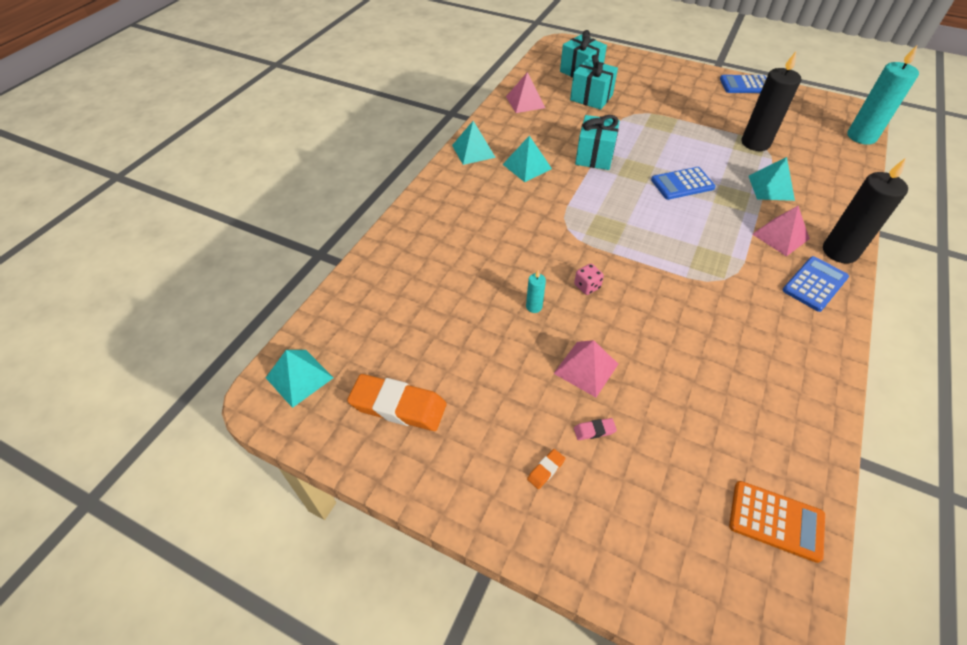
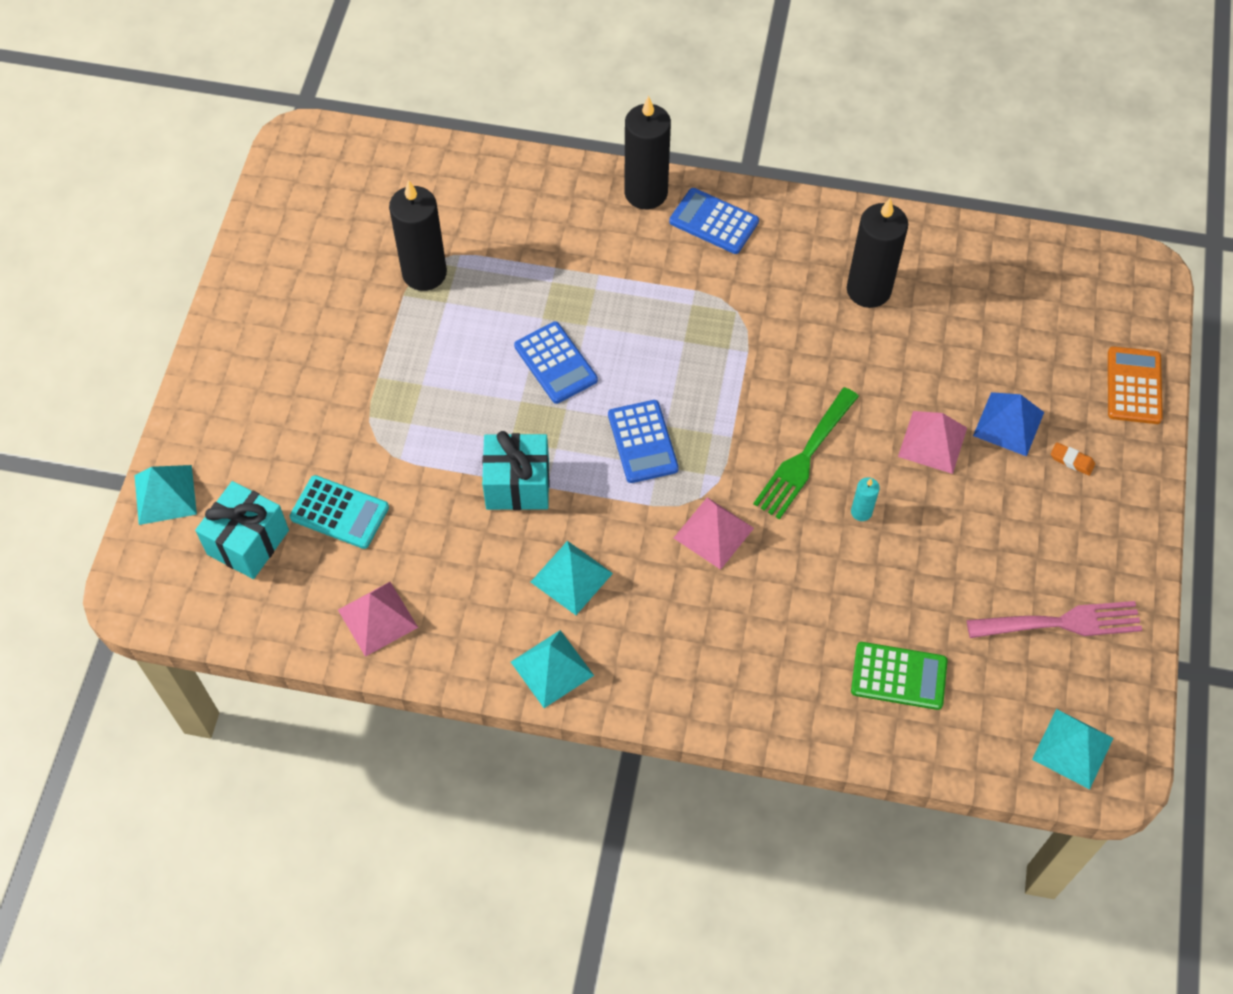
camera: 105 degrees left, 10 degrees up
orange eraser [347,374,446,431] -> pink fork [967,601,1142,638]
turquoise gift [570,54,618,110] -> turquoise calculator [290,475,389,549]
pink dice [574,264,604,295] -> green fork [753,387,859,520]
pink eraser [574,418,617,440] -> blue pyramid [973,392,1044,456]
blue calculator [720,75,766,93] -> blue calculator moved to [608,400,679,483]
orange calculator [729,481,825,563] -> orange calculator moved to [1108,346,1163,424]
turquoise pyramid [749,157,795,201] -> turquoise pyramid moved to [134,465,197,525]
pink pyramid [752,206,810,256] -> pink pyramid moved to [674,497,754,570]
turquoise candle [847,45,919,145] -> none
none -> black candle [847,198,908,308]
none -> green calculator [851,642,948,710]

